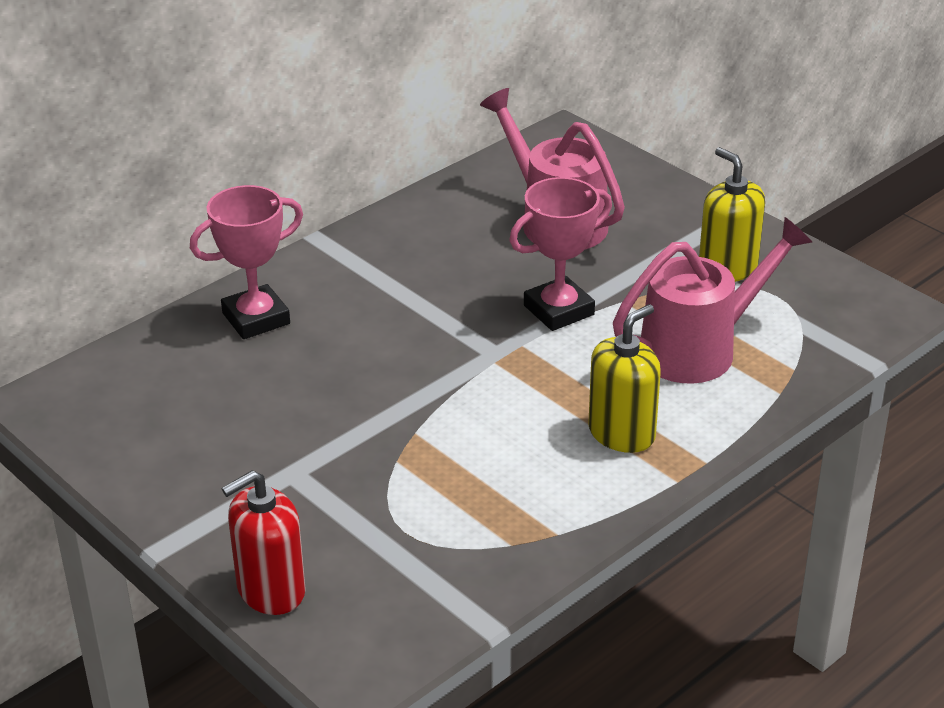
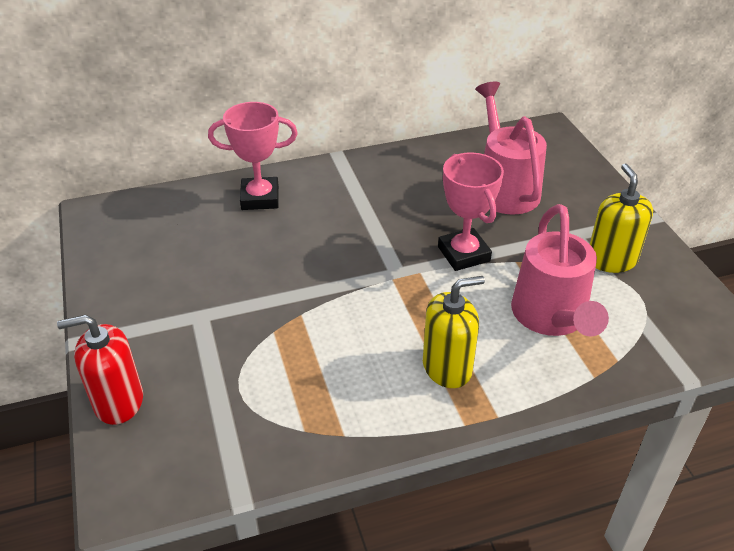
camera: 25 degrees right, 5 degrees up
pink trophy [509,177,612,331] -> pink trophy turned 75 degrees clockwise [438,152,504,271]
pink watering can [613,217,812,384] -> pink watering can turned 90 degrees clockwise [511,204,609,337]

